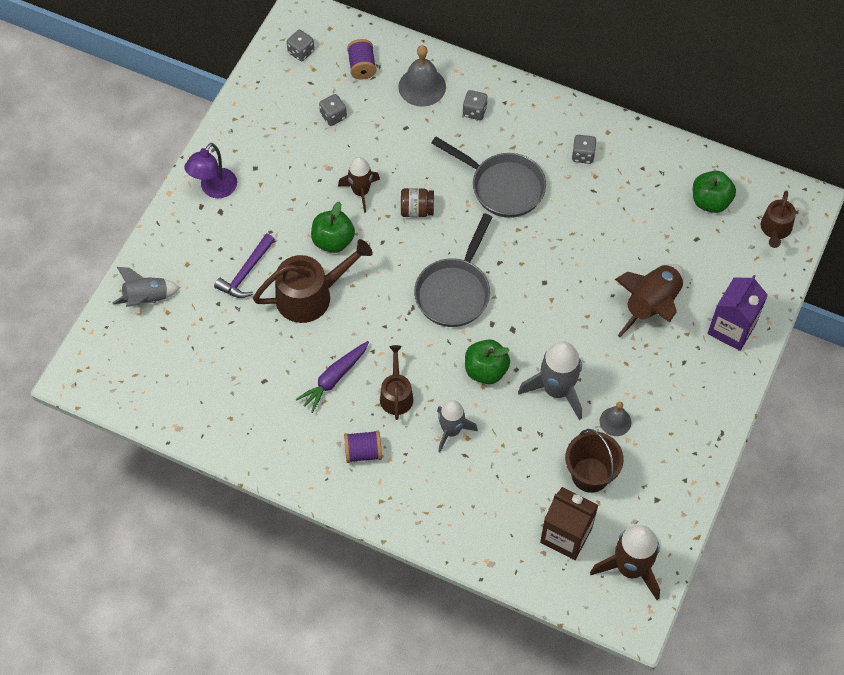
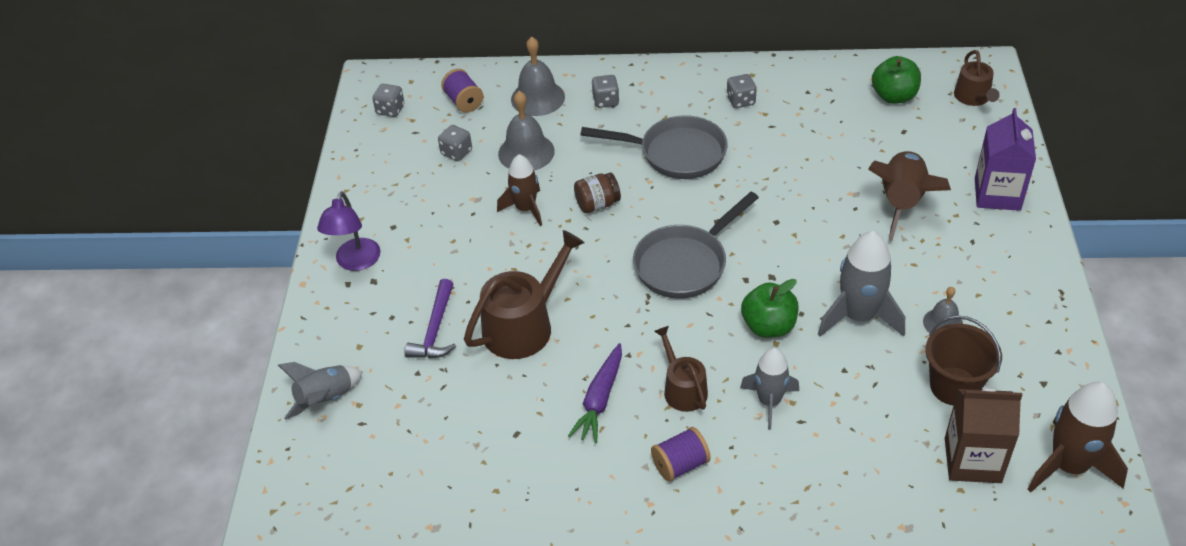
camera: 20 degrees left, 15 degrees down
green apple [311,201,355,253] -> none
grey pan [414,213,492,327] -> grey pan turned 45 degrees clockwise [633,192,759,299]
none -> grey bell [498,91,555,171]

